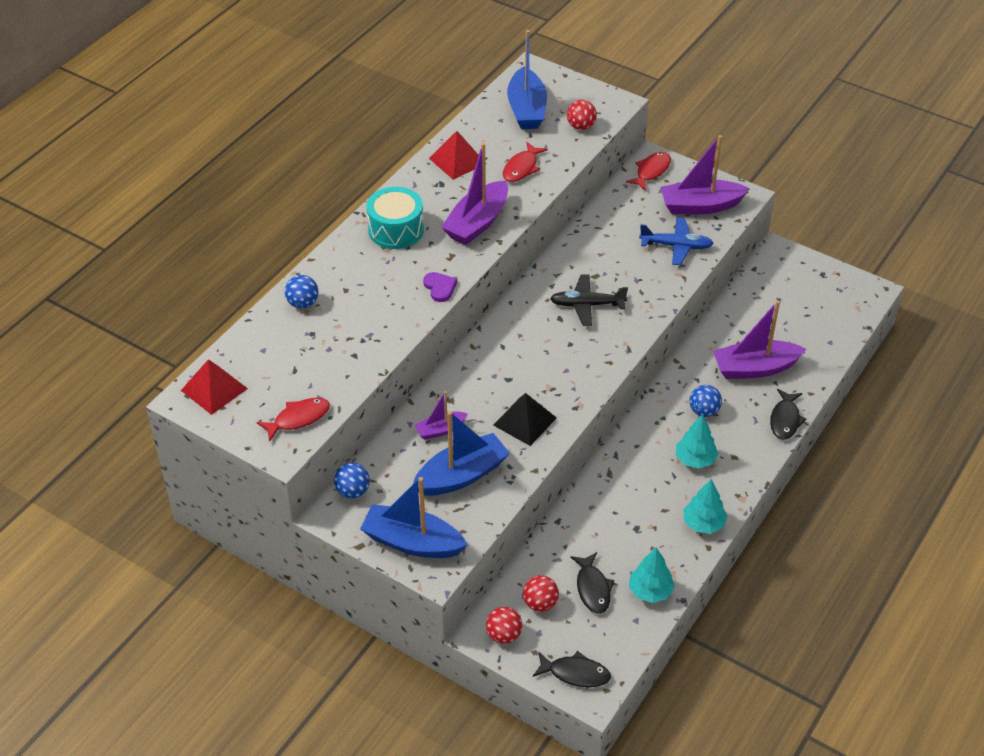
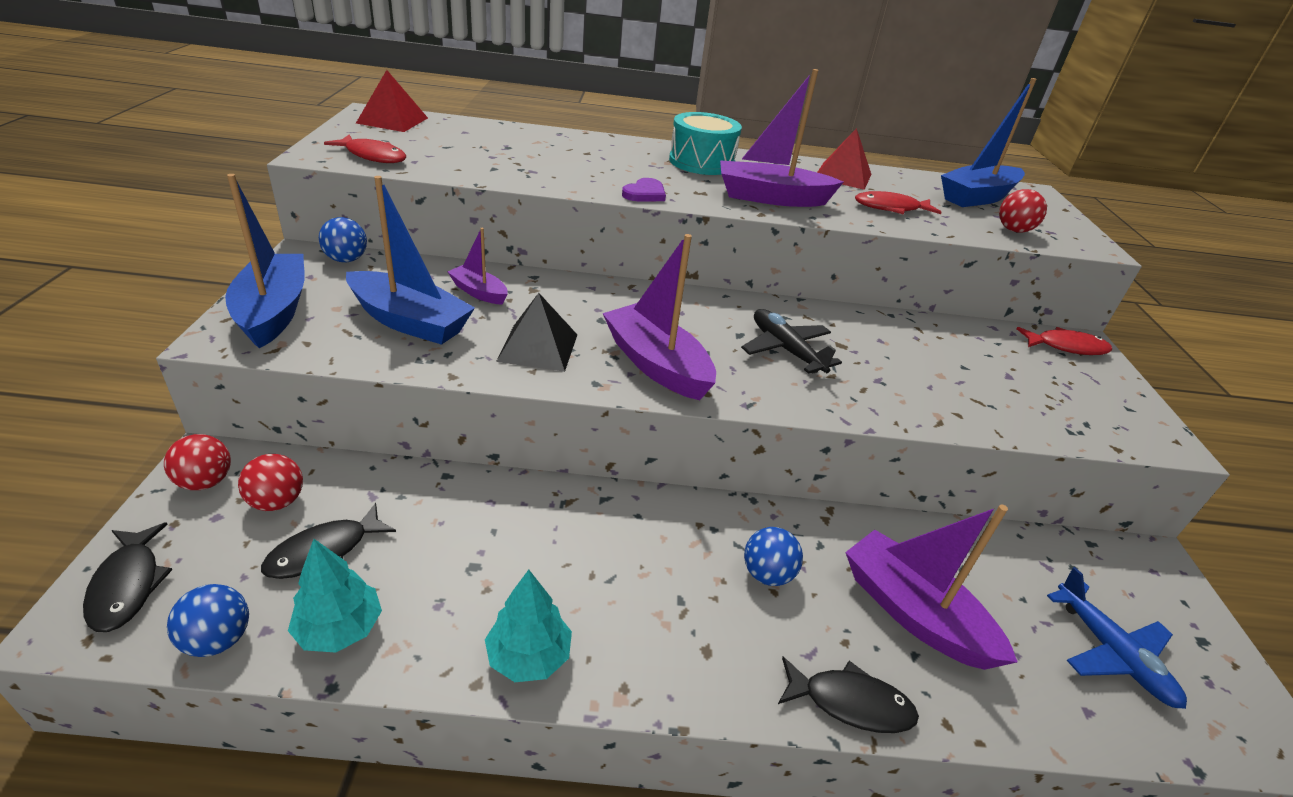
camera: 55 degrees right, 10 degrees down
blue ball [285,275,318,309] -> blue ball moved to [167,584,249,657]
blue plane [639,217,714,265] -> blue plane moved to [1047,567,1187,709]
purple boat [660,135,750,214] -> purple boat moved to [603,234,716,400]
turquoise tree [676,414,719,469] -> none
black fish [770,389,806,440] -> black fish turned 150 degrees counterclockwise [778,657,919,733]

